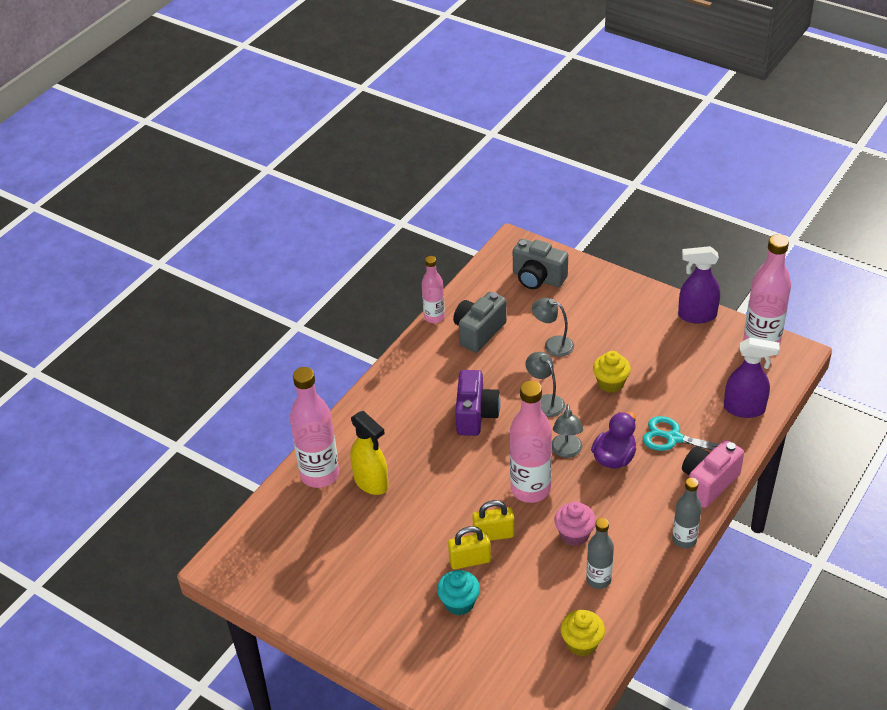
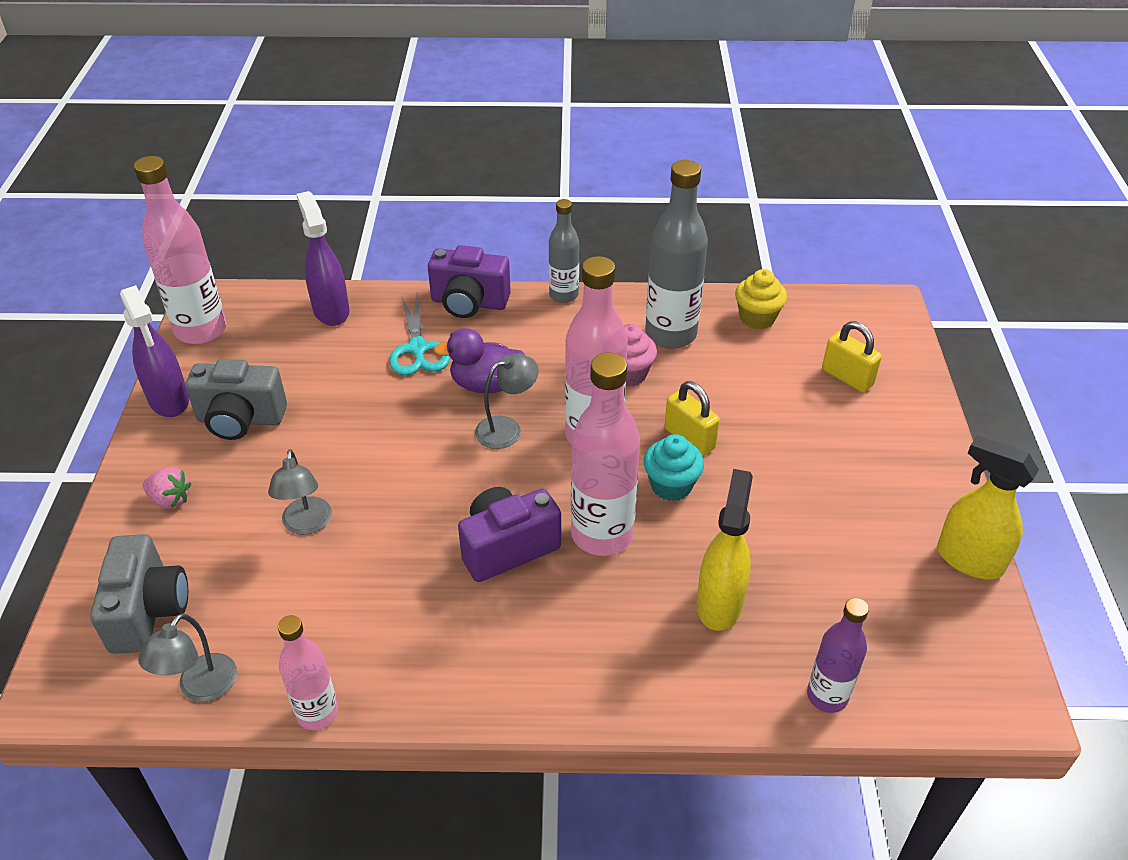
camera: 125 degrees left, 0 degrees up
pink bottle [290,367,339,488] -> pink bottle moved to [571,353,640,556]
turquoise cupcake [437,570,480,615] -> turquoise cupcake moved to [644,434,704,501]
yellow padlock [448,526,491,569] -> yellow padlock moved to [822,321,882,393]
grey camera [453,291,507,353] -> grey camera moved to [185,359,287,440]
grey lamp [525,352,565,417] -> grey lamp moved to [138,613,237,702]
grey bottle [586,518,614,589] -> grey bottle [645,160,708,349], size x1.70
yellow cupcake [593,351,631,393] -> none
pink camera [682,440,744,508] -> purple camera [428,245,511,318]
none -> pink strawberry [143,467,191,509]
none -> purple bottle [807,598,869,713]
none -> yellow spray bottle [937,436,1039,579]

